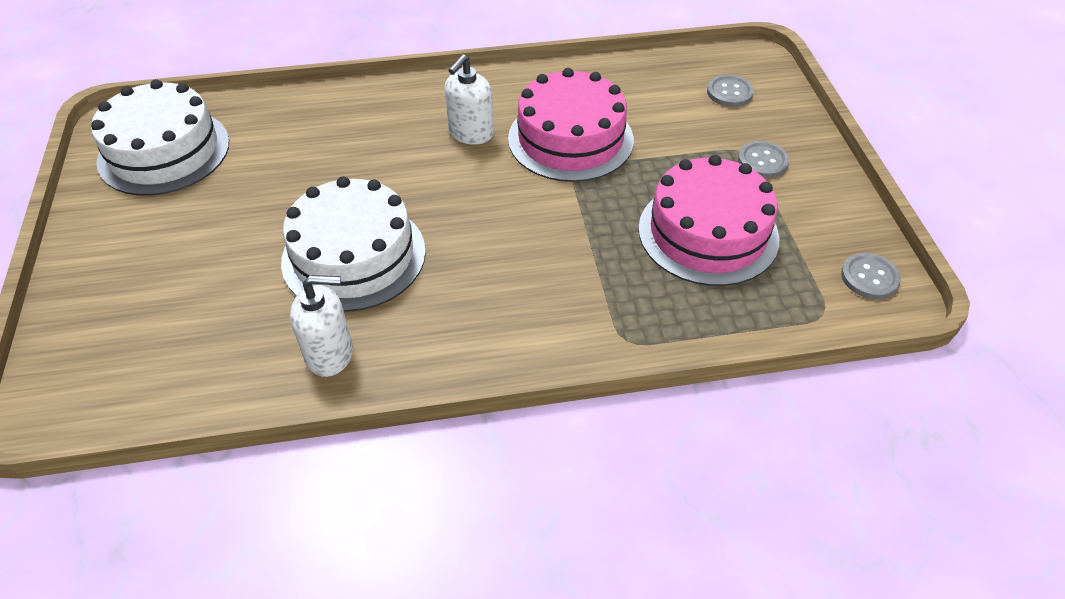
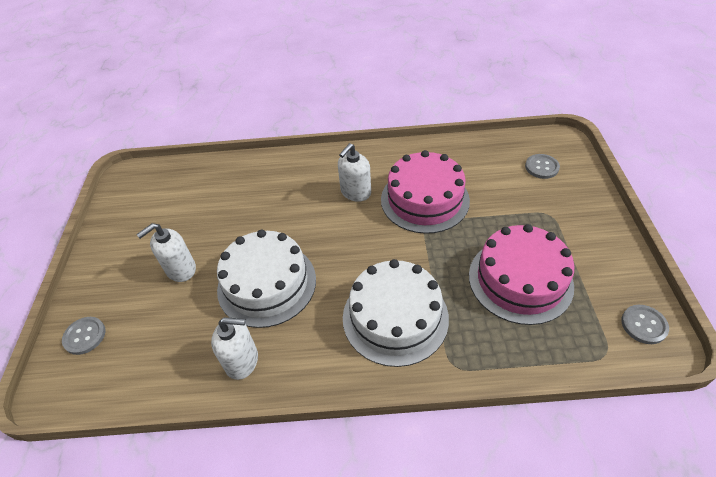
camera: 10 degrees right, 0 degrees up
white cake [91,79,229,196] -> white cake moved to [343,259,449,367]
grey button [738,141,789,178] -> grey button moved to [62,317,105,355]
none -> white soap dispenser [136,223,196,282]

